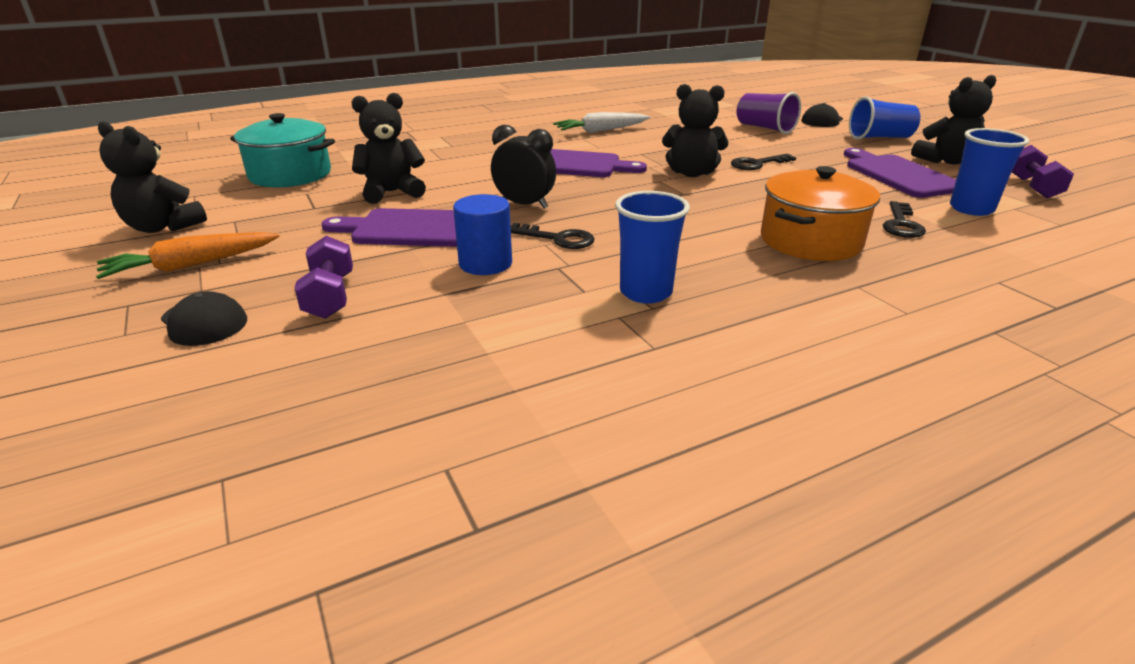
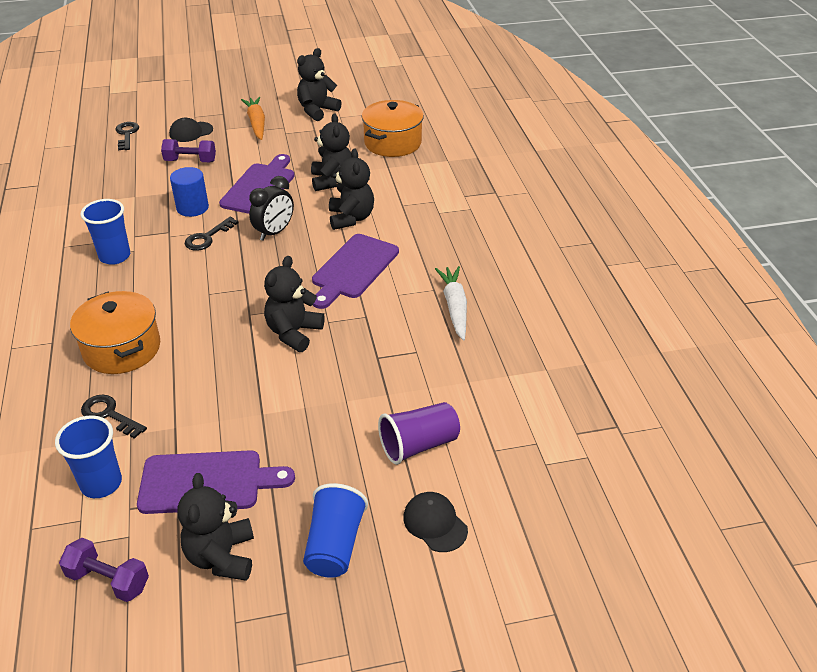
camera: 105 degrees right, 10 degrees up
turquoise pot [230,113,335,187] -> orange pot [362,100,424,157]
black key [731,154,796,170] -> black key moved to [116,122,139,150]
none -> black teddy bear [329,148,374,230]

